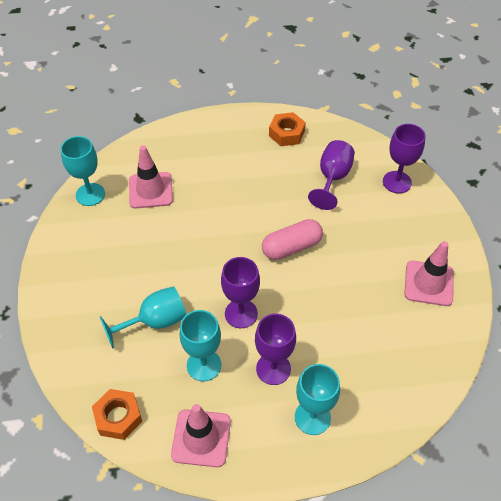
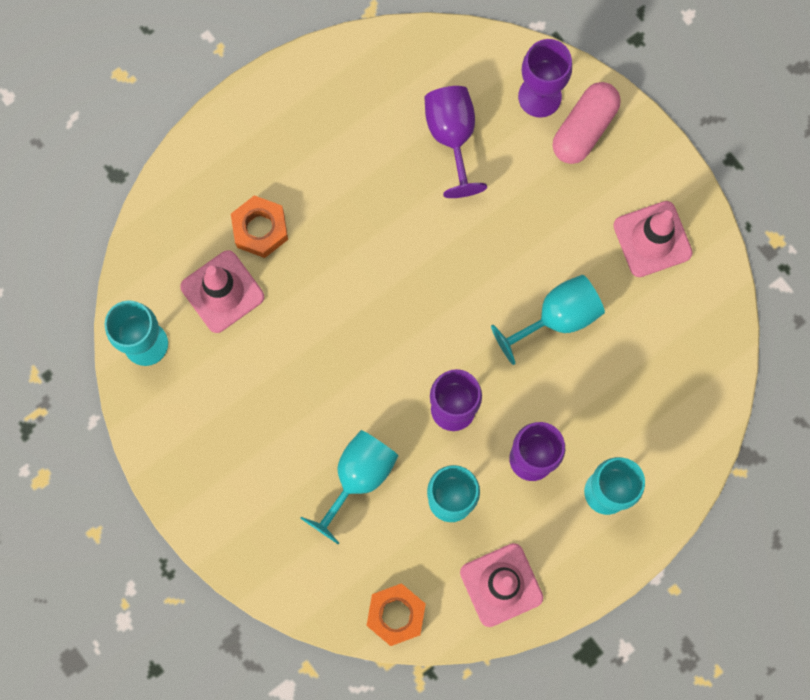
camera: 30 degrees left, 25 degrees up
pink capsule [262,219,323,260] -> pink capsule moved to [553,82,621,164]
orange nut [269,112,306,146] -> orange nut moved to [231,195,288,258]
none -> turquoise goblet [491,275,605,365]

